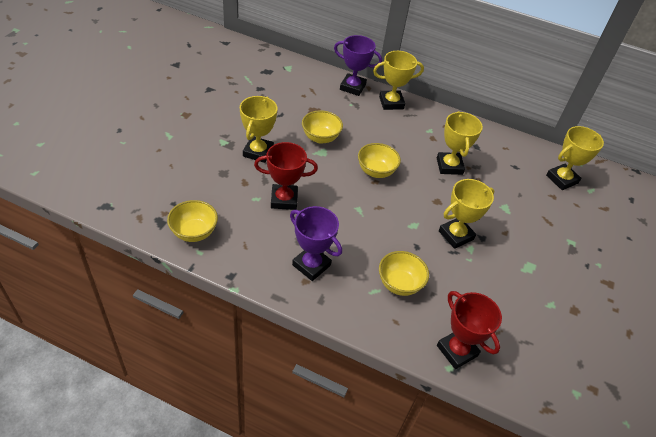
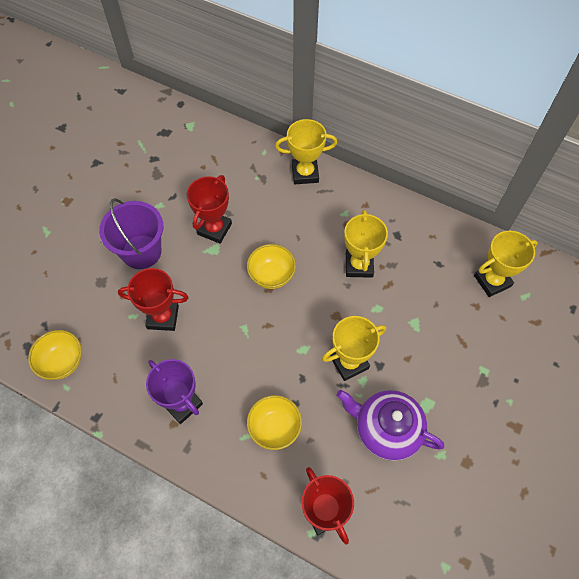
camera: 10 degrees right, 15 degrees up
yellow trophy [240,96,277,163] -> purple bucket [99,198,163,269]
yellow bowl [302,110,343,144] -> red trophy [187,175,232,244]
purple trophy [334,35,382,96] -> none
none -> purple teapot [337,390,445,461]

